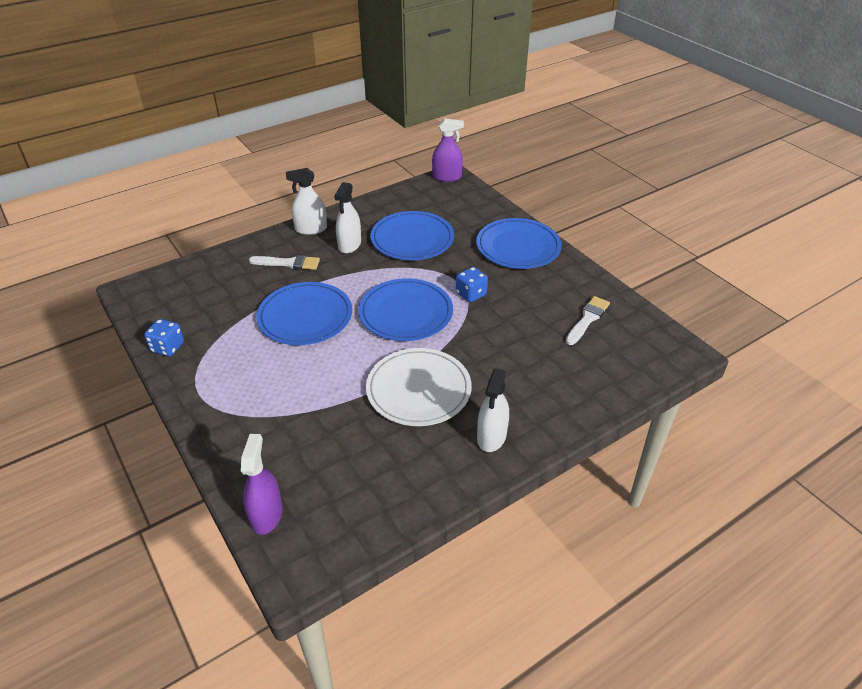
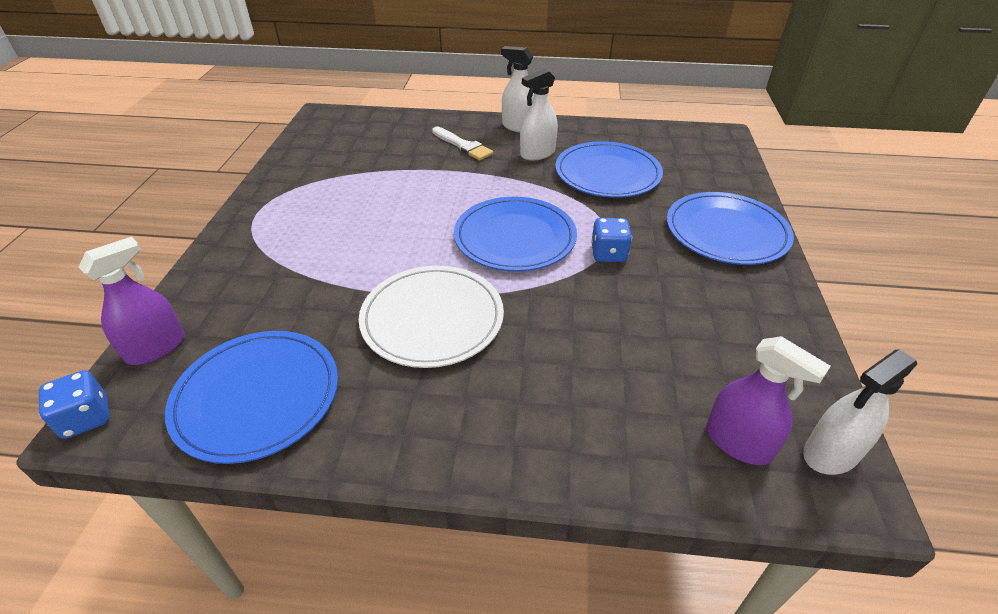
camera: 40 degrees right, 0 degrees up
blue dice [144,319,184,356] -> blue dice moved to [39,370,110,439]
blue plate [257,282,352,345] -> blue plate moved to [165,331,338,464]
purple spray bottle [432,118,464,182] -> purple spray bottle moved to [706,336,830,465]
white spray bottle [477,368,509,452] -> white spray bottle moved to [803,349,917,475]
white brush [566,296,610,345] -> none

